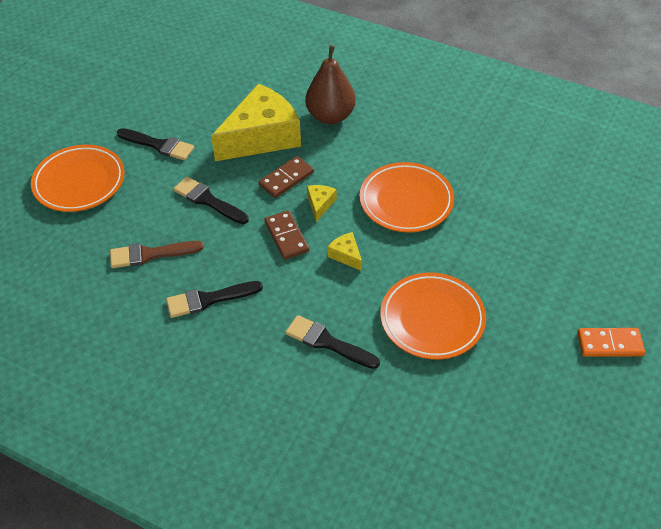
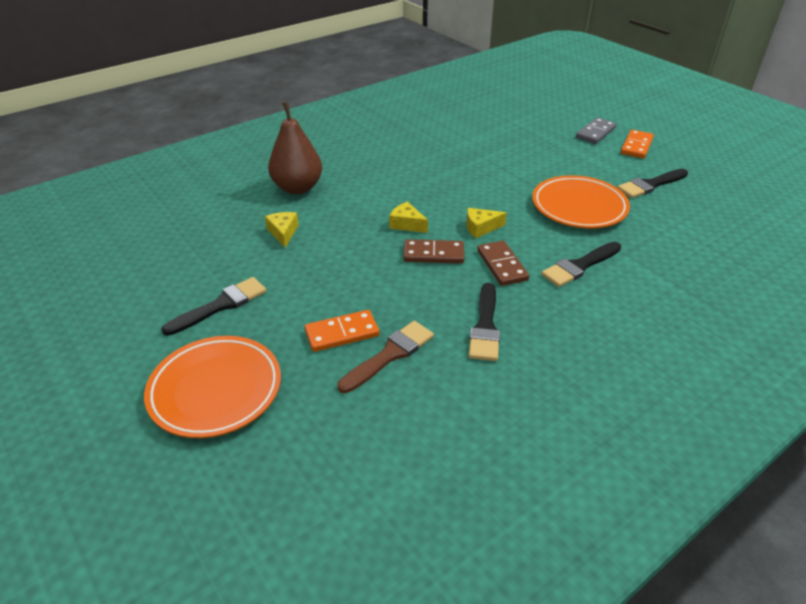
camera: 65 degrees left, 10 degrees down
brown brush [110,241,203,268] -> brown brush turned 150 degrees counterclockwise [337,321,434,393]
black brush [173,176,249,224] -> black brush moved to [617,169,688,198]
yellow cheese [211,83,301,161] -> yellow cheese [265,212,299,248], size x0.40
brown domino [259,156,314,198] -> brown domino moved to [477,241,529,286]
orange plate [359,162,454,233] -> none
none -> orange domino [305,310,380,352]
none -> grey domino [576,117,617,144]

